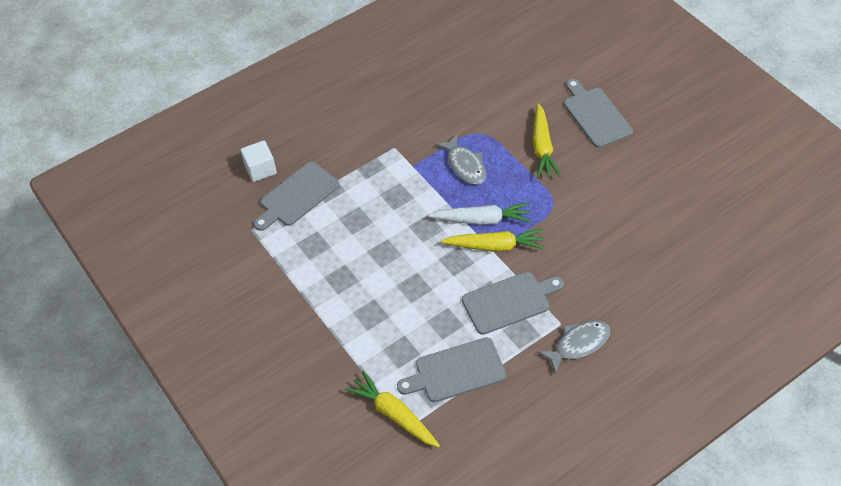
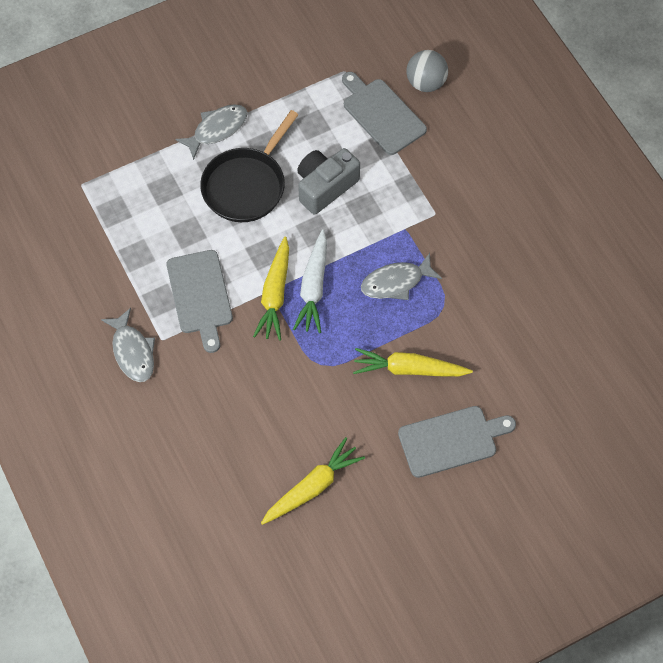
camera: 95 degrees right, 10 degrees up
white cube [241,141,277,182] -> grey ball [407,50,448,92]
yellow carrot [345,371,440,447] -> yellow carrot moved to [261,437,365,525]
grey cutting board [397,337,506,402] -> none
none -> grey fish [175,104,247,160]
none -> black pan [200,110,299,222]
none -> grey camera [297,148,360,215]

